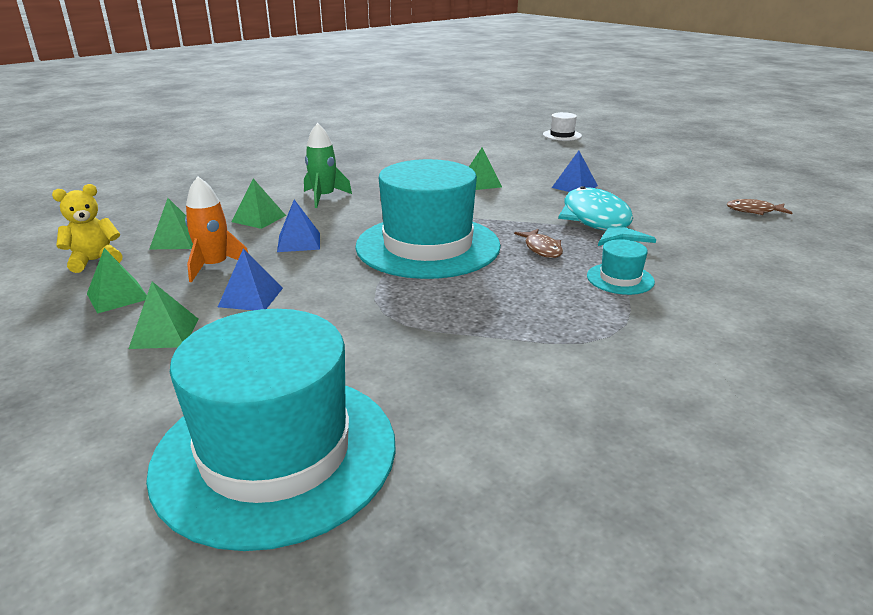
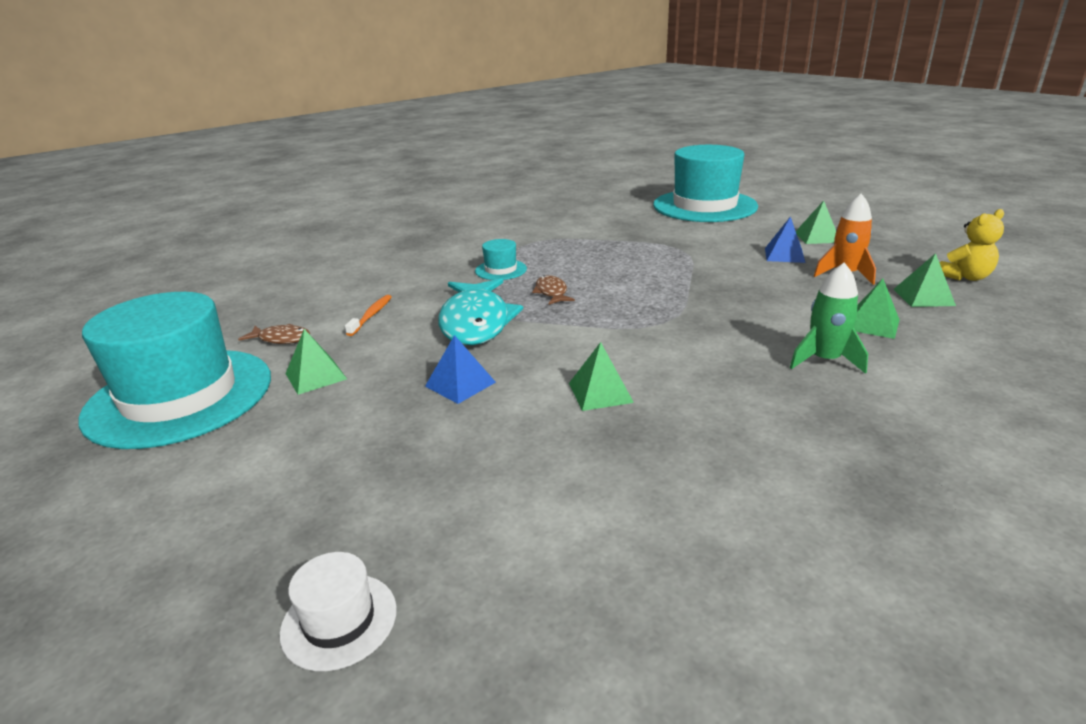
camera: 175 degrees left, 0 degrees up
green pyramid [87,248,147,314] -> green pyramid moved to [285,329,347,395]
blue pyramid [277,200,320,252] -> none
turquoise hat [355,159,501,279] -> turquoise hat moved to [79,292,271,449]
none -> orange toothbrush [345,295,391,336]

